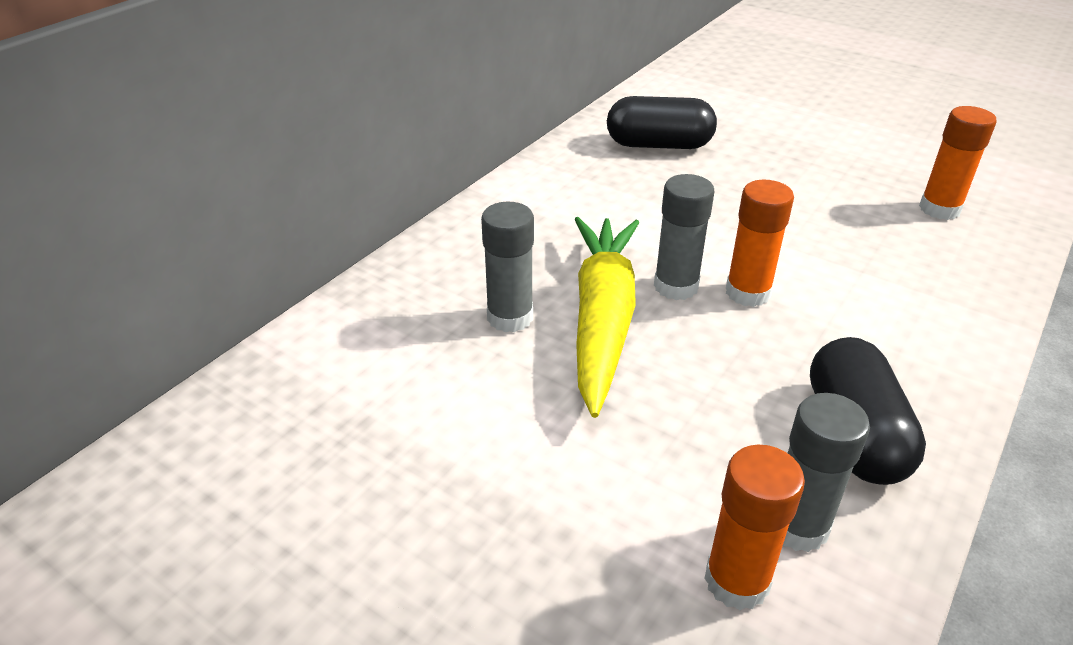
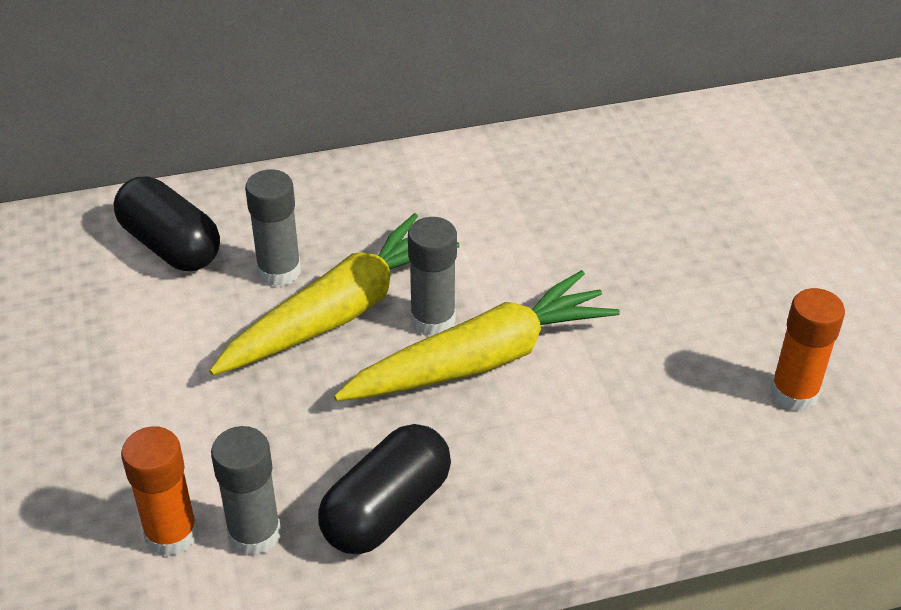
camera: 40 degrees right, 5 degrees up
black capsule [607,96,717,149] -> black capsule moved to [114,177,220,271]
orange glue stick [726,180,794,307] -> yellow carrot [334,270,620,401]

